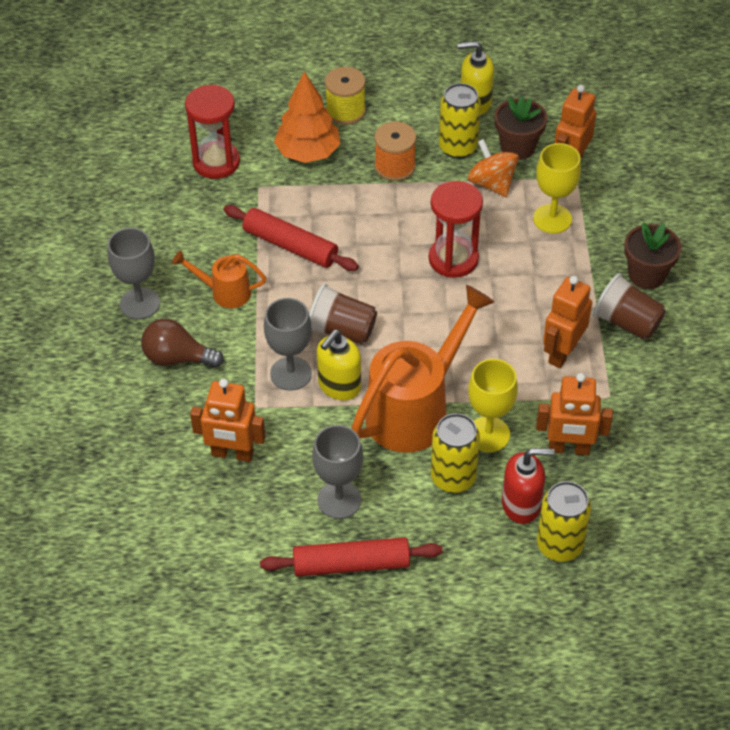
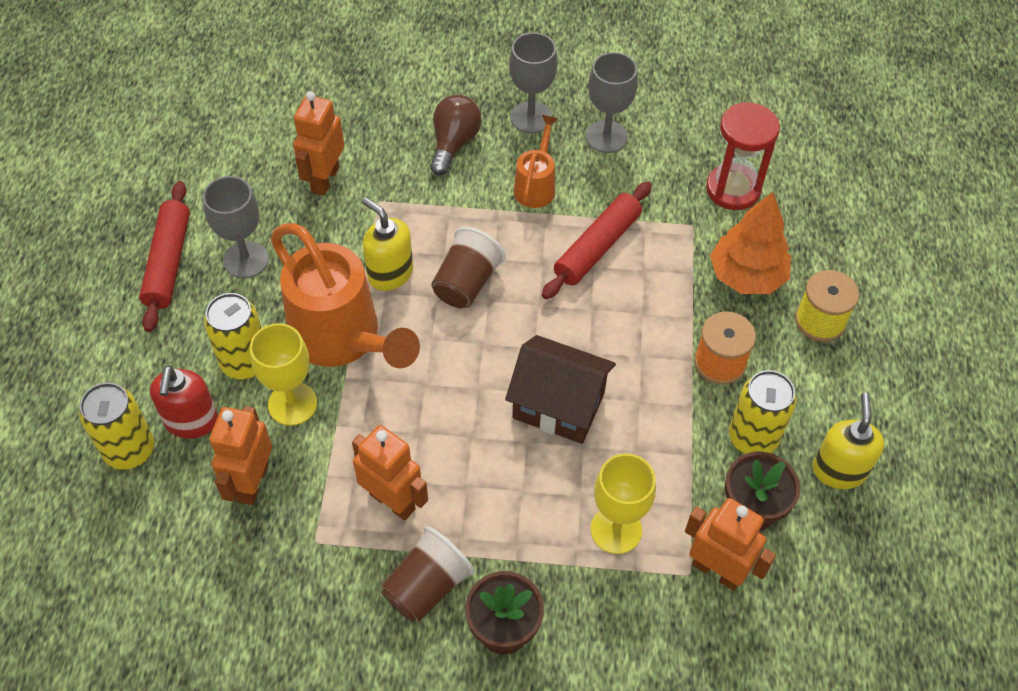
camera: 95 degrees right, 5 degrees up
grey goblet [264,298,312,391] -> grey goblet moved to [586,52,638,153]
red hourglass [429,181,483,278] -> brown house [505,335,616,444]
orange spinning top [467,139,519,197] -> none

